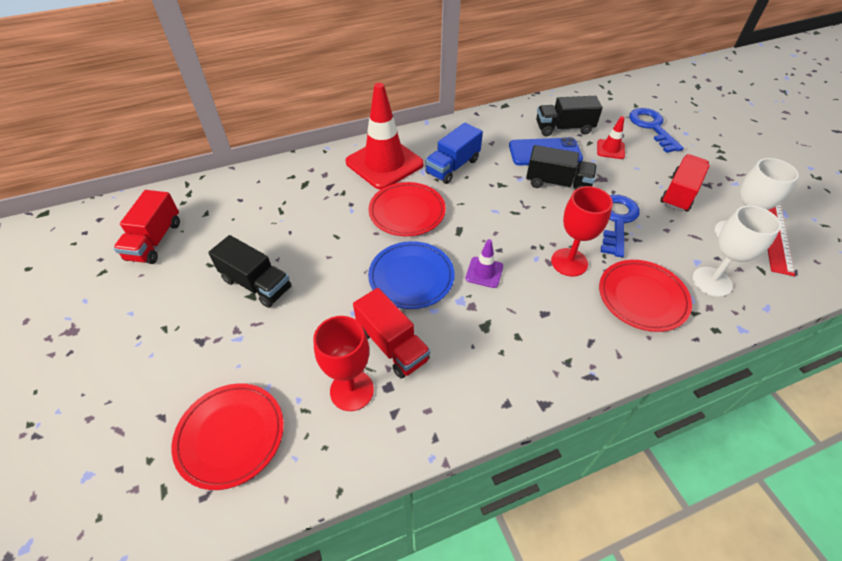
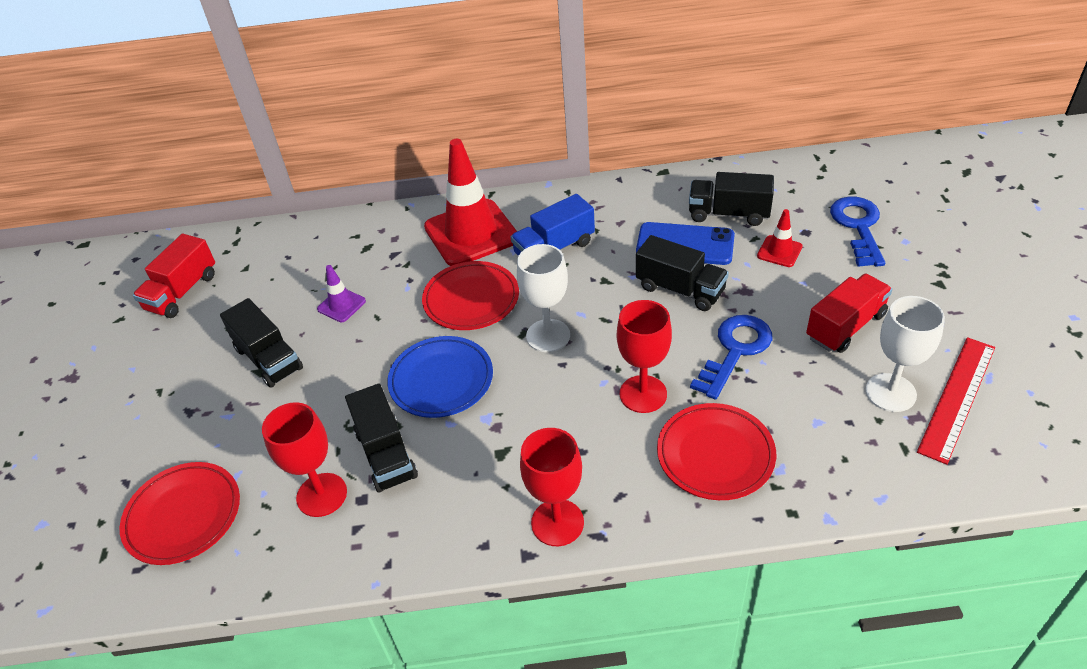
camera: 20 degrees right, 5 degrees down
red truck [353,288,430,379] -> black truck [345,384,418,492]
purple traffic cone [466,239,503,288] -> purple traffic cone moved to [317,265,366,322]
white goblet [692,205,781,297] -> white goblet moved to [517,244,570,352]
none -> red goblet [520,428,584,546]

